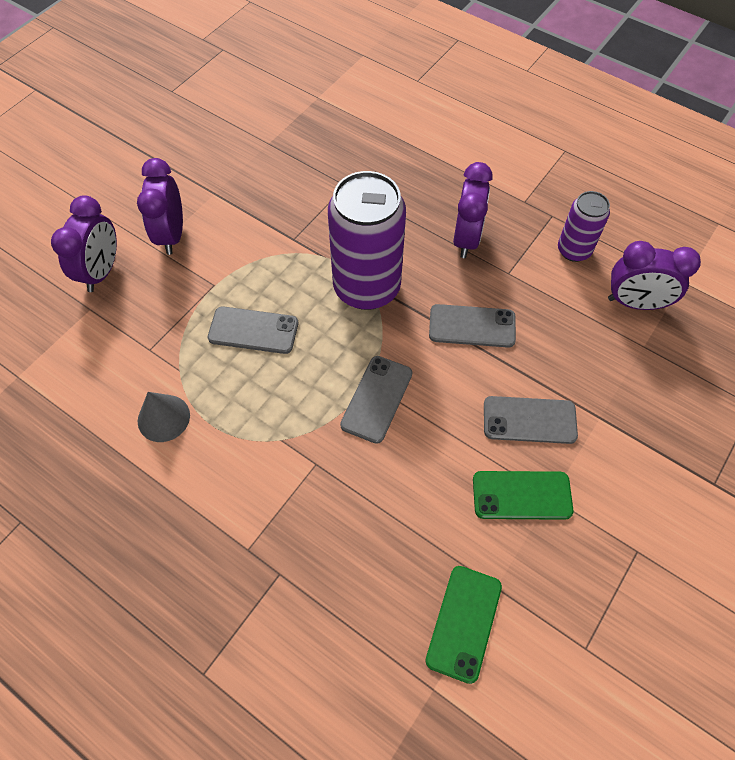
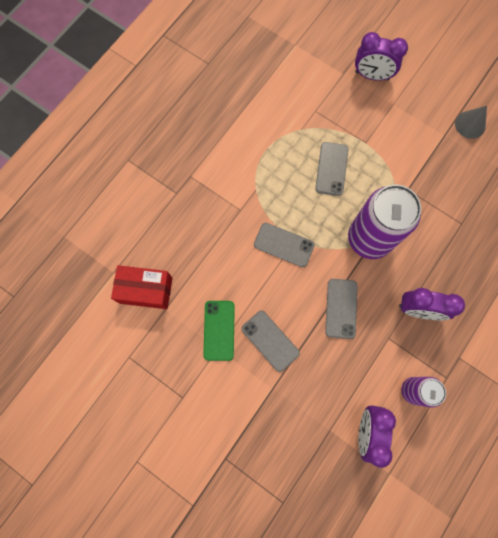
camera: 90 degrees right, 15 degrees up
purple clock [137,158,183,255] -> none
grey cone [138,392,190,442] -> grey cone moved to [455,106,487,139]
green phone [425,566,502,684] -> red box [111,265,173,309]
grey phone [484,396,578,444] -> grey phone turned 45 degrees counterclockwise [241,311,300,372]

